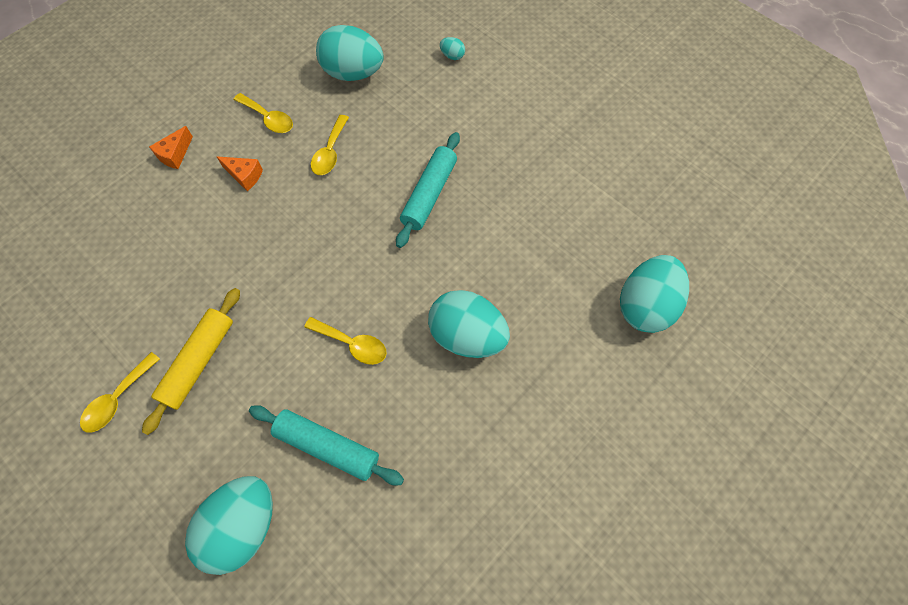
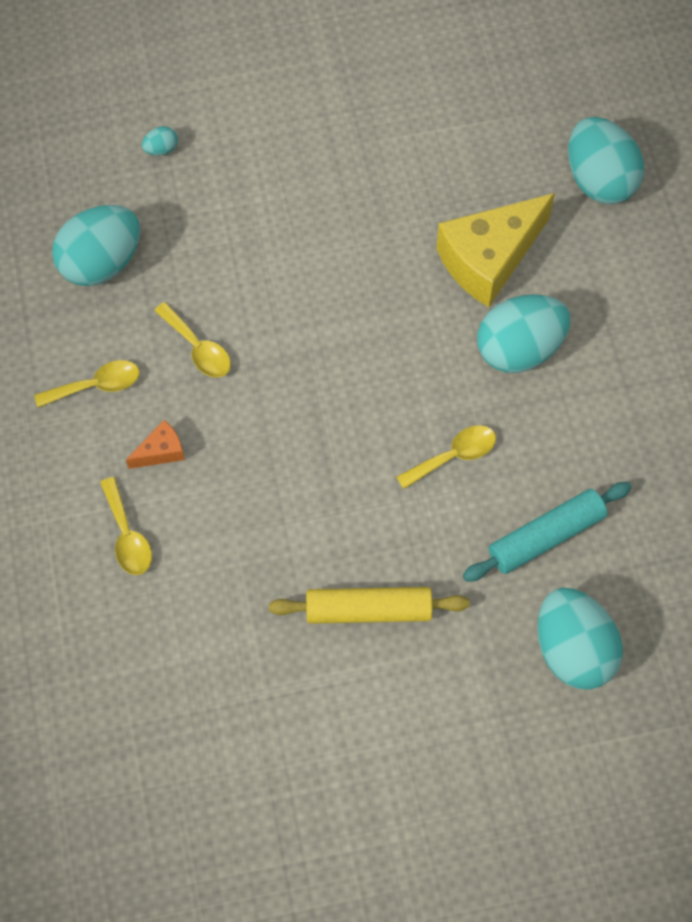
camera: 55 degrees left, 0 degrees up
yellow spoon [80,352,160,432] -> yellow spoon moved to [100,477,152,575]
yellow rolling pin [142,288,240,435] -> yellow rolling pin turned 60 degrees counterclockwise [269,587,470,624]
orange cheese [149,126,193,169] -> none
turquoise rolling pin [396,132,460,248] -> none
none -> yellow cheese [436,193,555,307]

